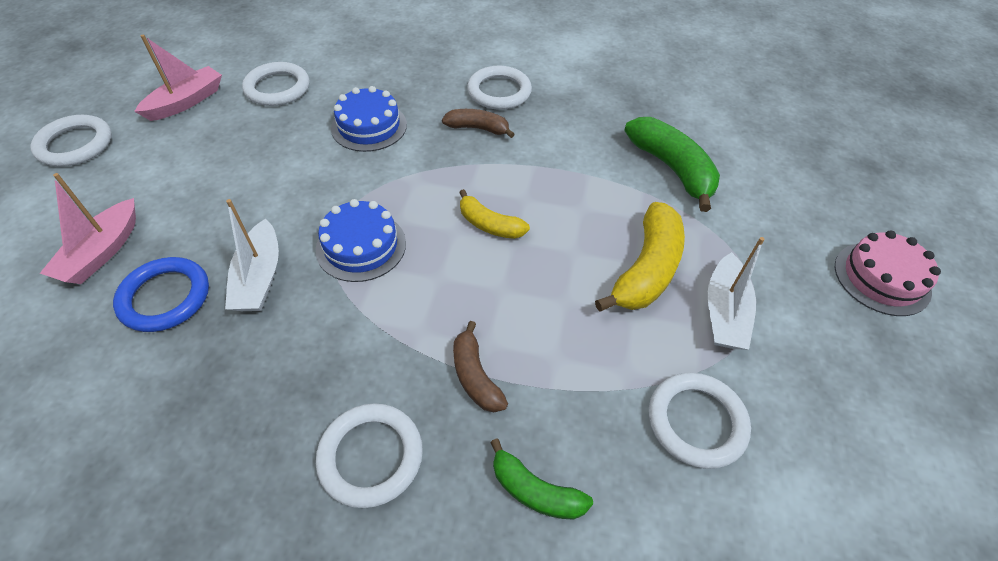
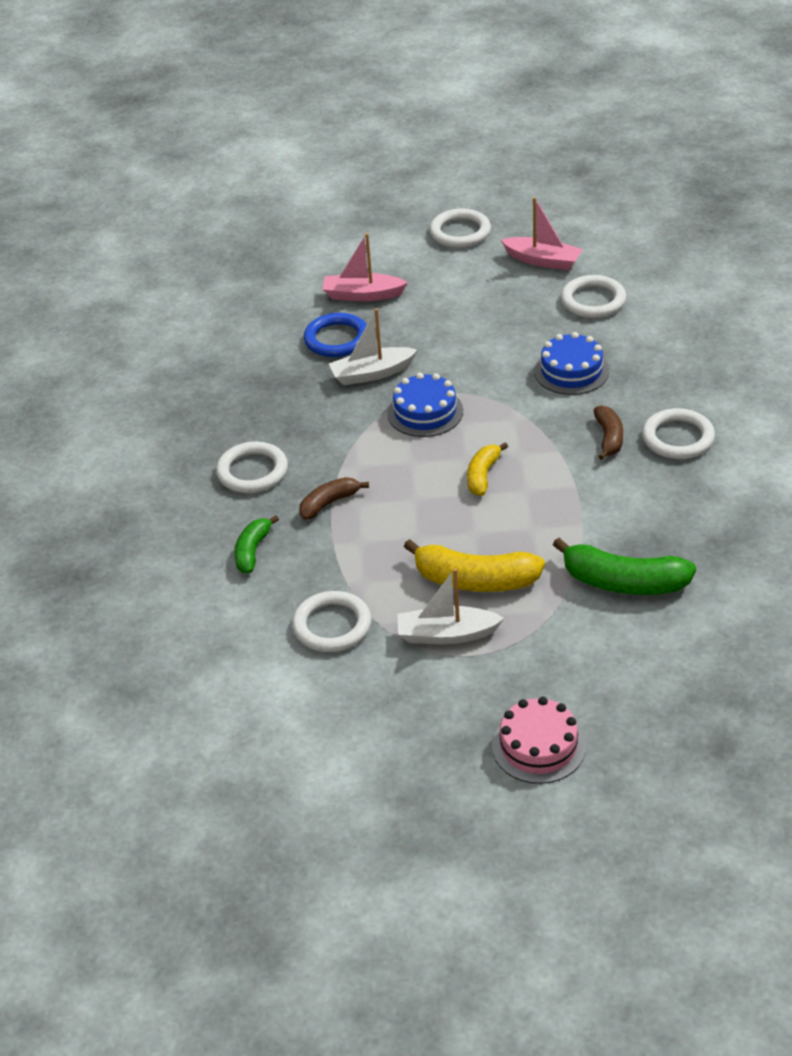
camera: 80 degrees right, 10 degrees down
green banana [624,117,720,212] -> green banana turned 60 degrees clockwise [553,538,696,595]

